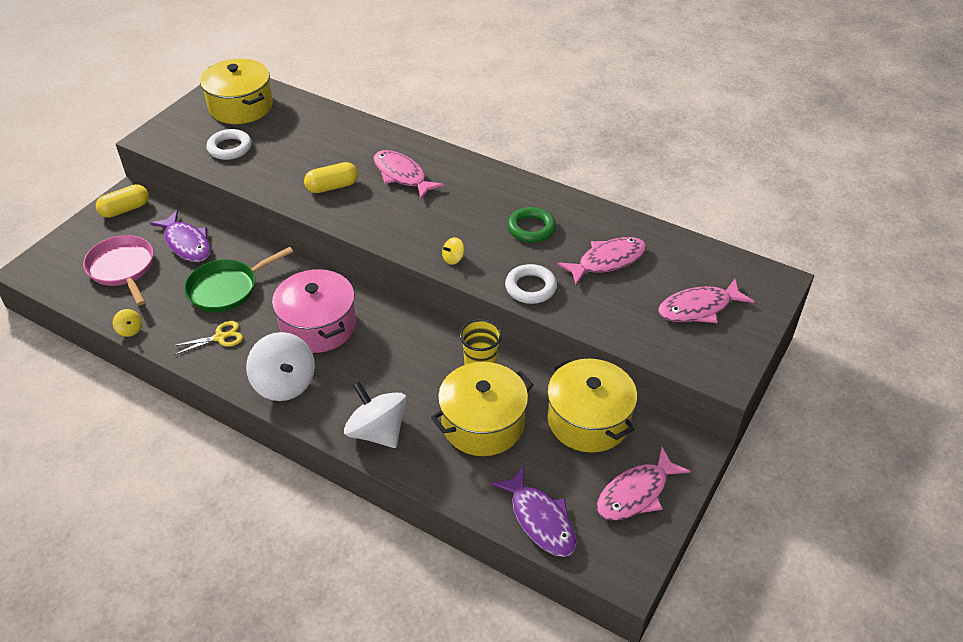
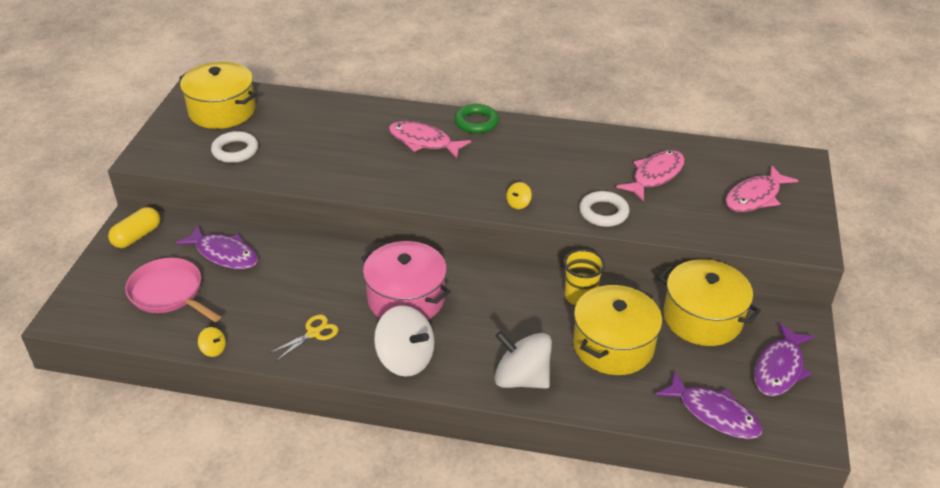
camera: 20 degrees left, 5 degrees down
green pan [184,247,293,312] -> none
yellow capsule [304,162,358,193] -> none
green ring [507,207,556,243] -> green ring moved to [454,104,499,134]
pink fish [597,447,690,521] -> purple fish [754,323,815,396]

